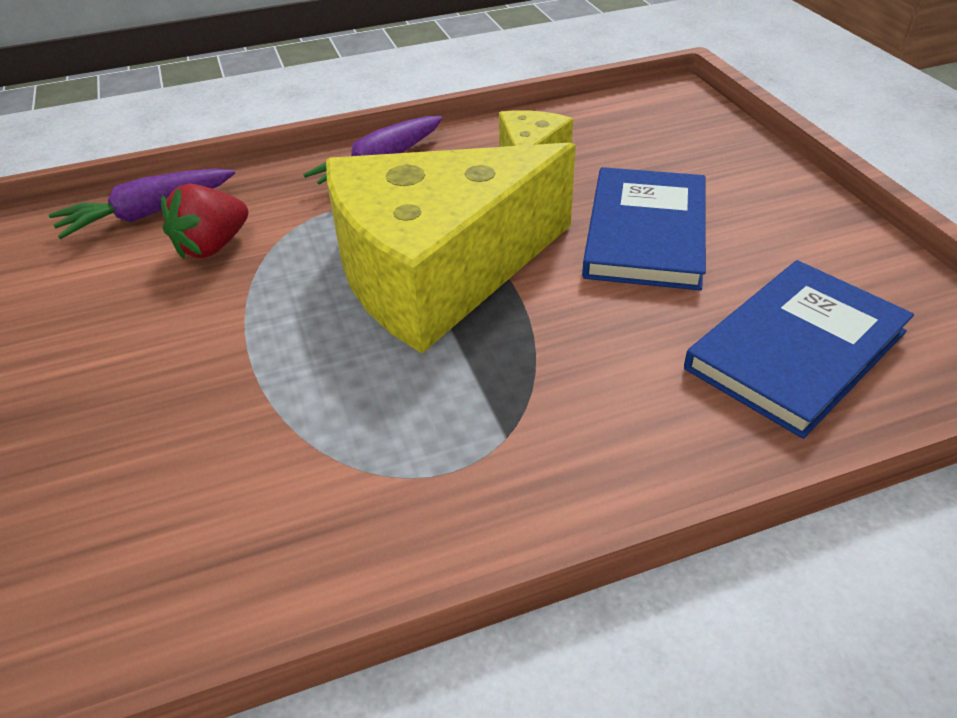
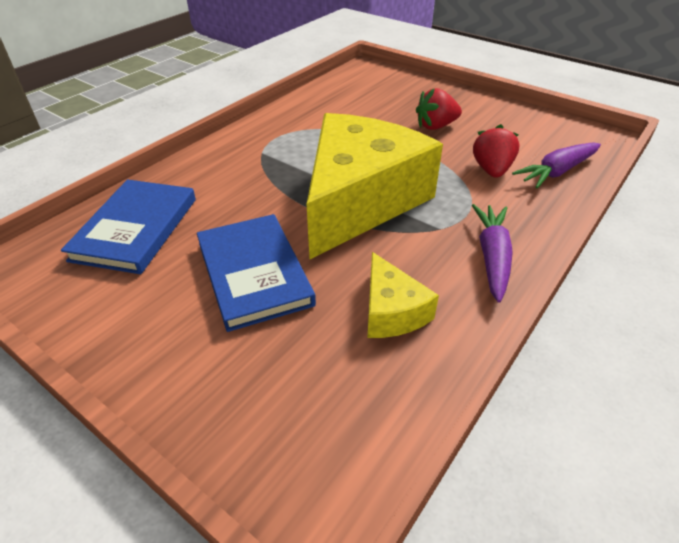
camera: 145 degrees right, 0 degrees up
purple carrot [49,168,235,239] -> purple carrot turned 150 degrees counterclockwise [512,142,601,188]
none -> red strawberry [416,88,462,130]

